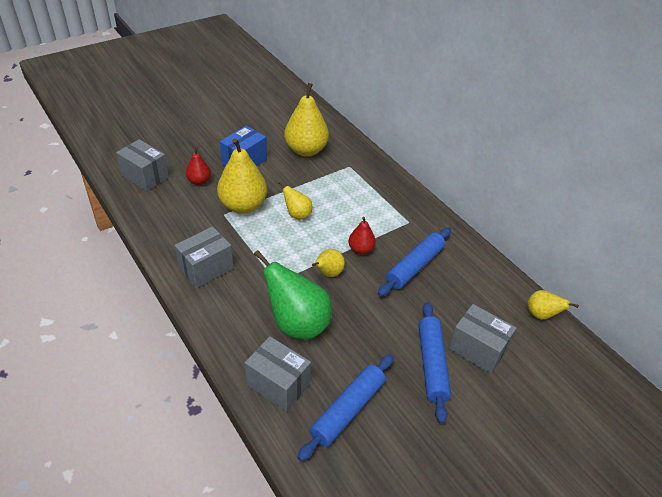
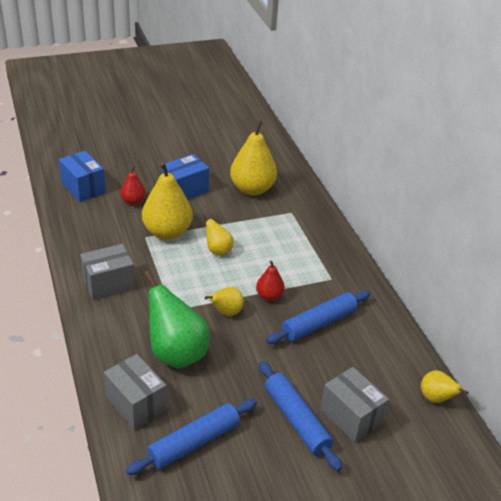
camera: 15 degrees right, 5 degrees down
grey box [116,139,169,191] -> blue box [59,151,106,202]
blue rolling pin [419,302,451,424] -> blue rolling pin turned 45 degrees counterclockwise [259,361,342,471]

